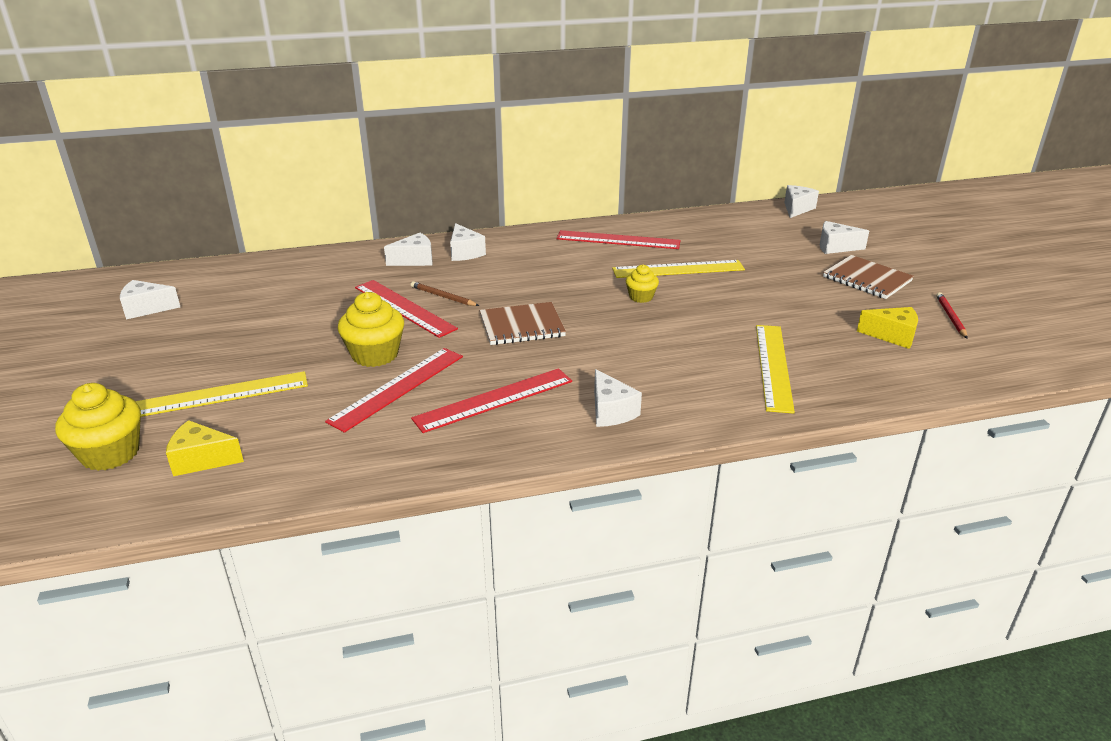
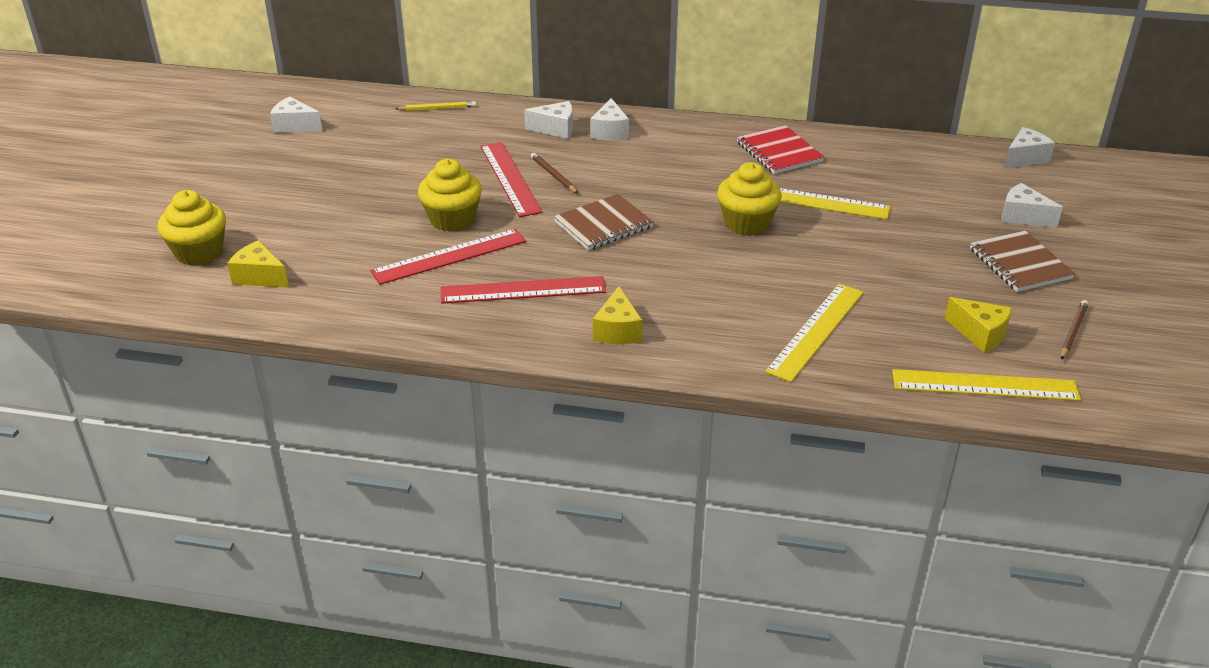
camera: 25 degrees right, 5 degrees up
yellow ruler [135,371,308,417] -> yellow ruler moved to [892,369,1081,401]
brown notebook [480,302,566,345] -> brown notebook turned 45 degrees counterclockwise [554,194,654,250]
red ruler [557,230,681,249] -> red notebook [737,125,824,174]
white cheese [594,369,642,427] -> yellow cheese [593,286,642,344]
yellow cupcake [626,265,659,303] -> yellow cupcake [717,162,782,235], size x1.75
red pencil [936,292,967,338] -> brown pencil [1061,300,1089,360]
none -> yellow pencil [395,101,476,111]

